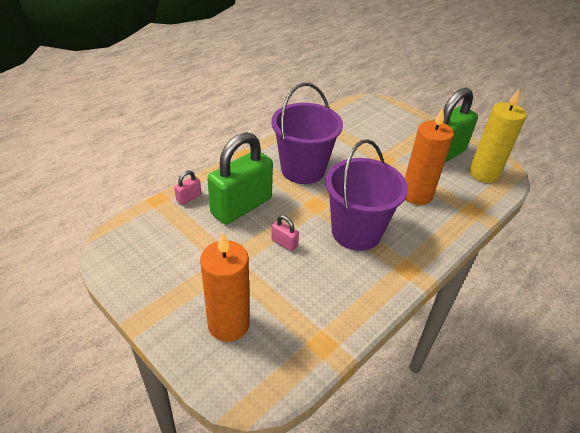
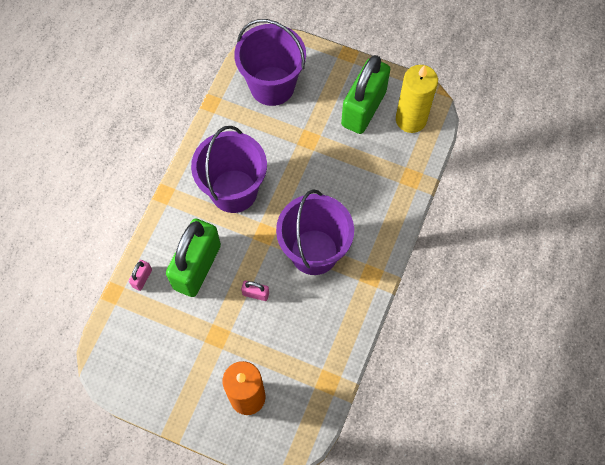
camera: 20 degrees left, 25 degrees up
orange candle [405,108,454,205] -> none
none -> purple bucket [234,19,306,106]

